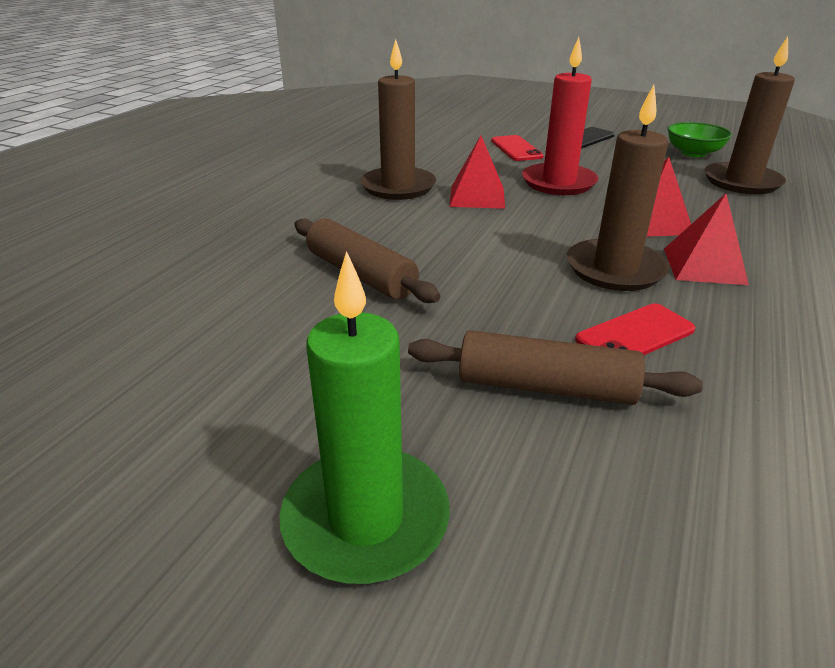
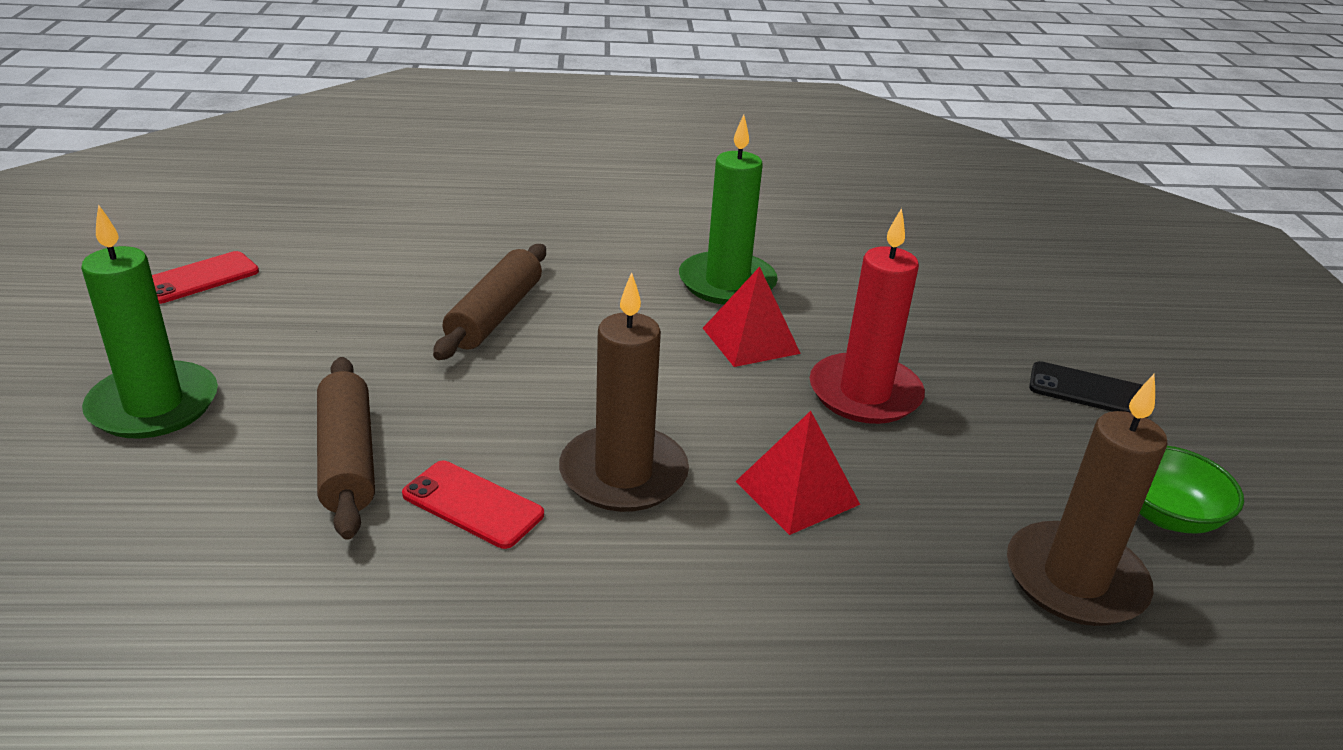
camera: 60 degrees right, 0 degrees up
brown candle [360,39,436,200] -> green candle [679,115,778,305]
red phone [491,135,544,161] -> red phone moved to [152,251,259,304]
red pyramid [664,194,749,285] -> none

